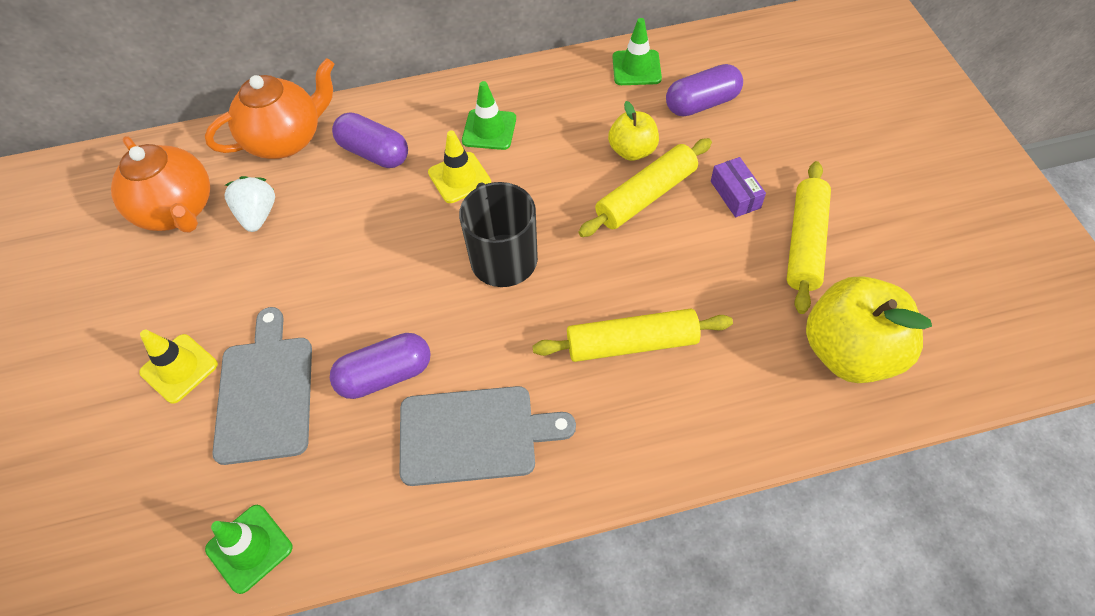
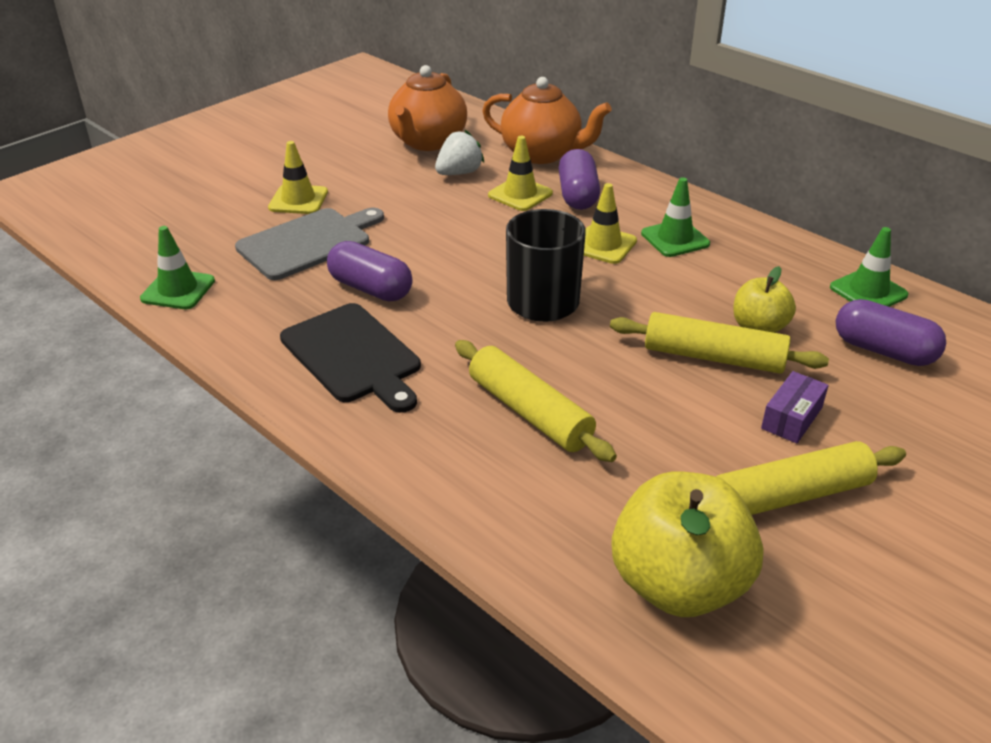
camera: 55 degrees right, 20 degrees down
grey cutting board [399,386,576,486] -> black cutting board [280,303,421,413]
none -> yellow traffic cone [488,136,553,211]

